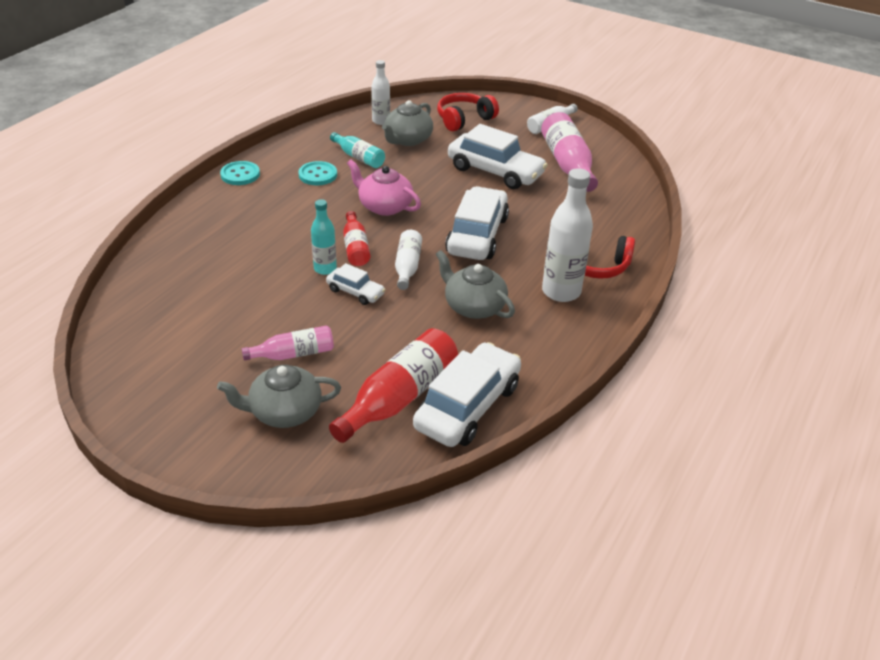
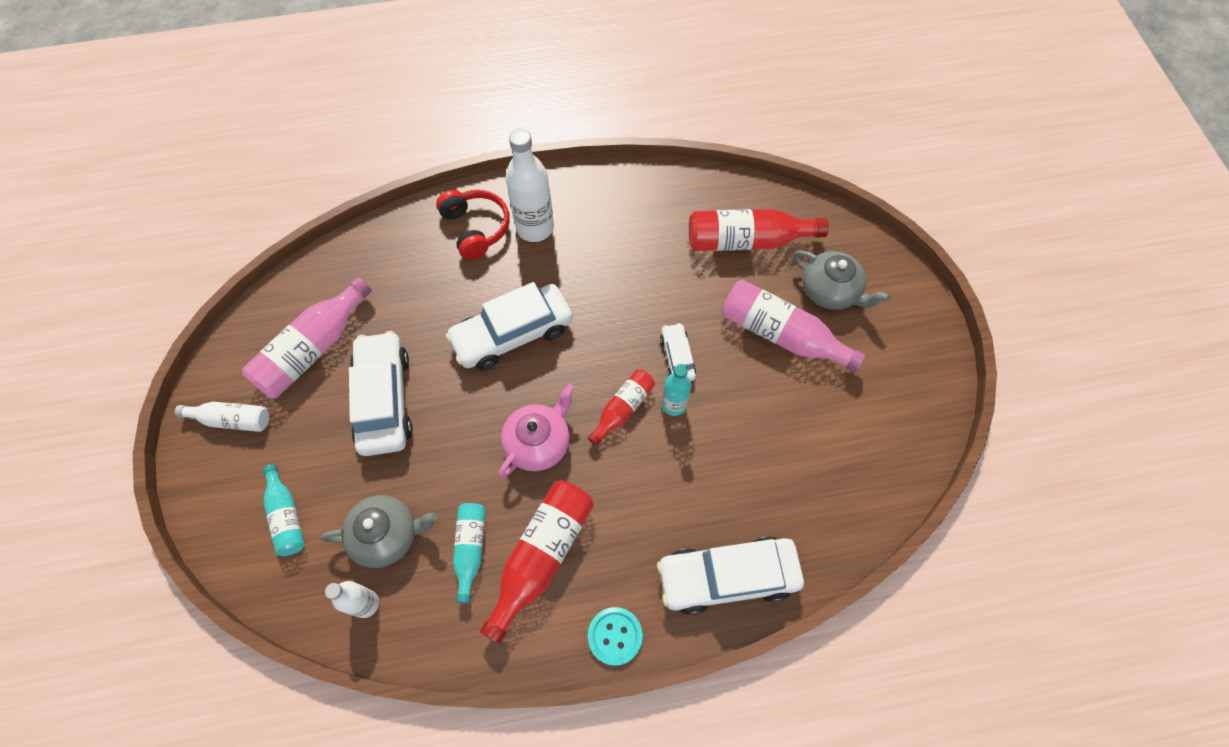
camera: 130 degrees left, 25 degrees up
pink bottle [242,325,334,361] -> pink bottle [722,280,866,373], size x1.70
turquoise button [298,161,337,185] -> red bottle [480,480,594,644]
pink teapot [347,159,421,216] -> pink teapot turned 135 degrees counterclockwise [498,384,574,478]
white bottle [395,230,422,290] -> none
white car [413,342,521,447] -> white car moved to [657,537,804,615]
grey teapot [436,250,515,319] -> none
red headphones [437,93,499,131] -> turquoise bottle [263,464,305,556]

